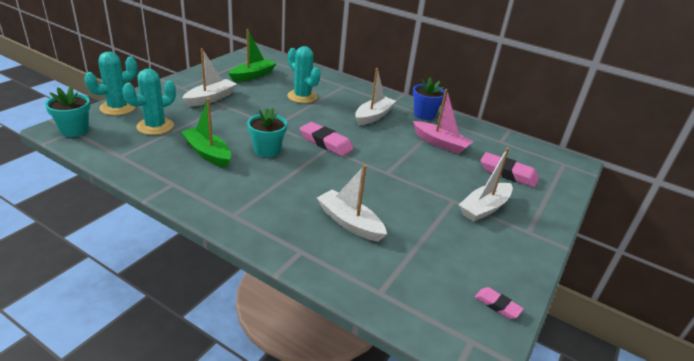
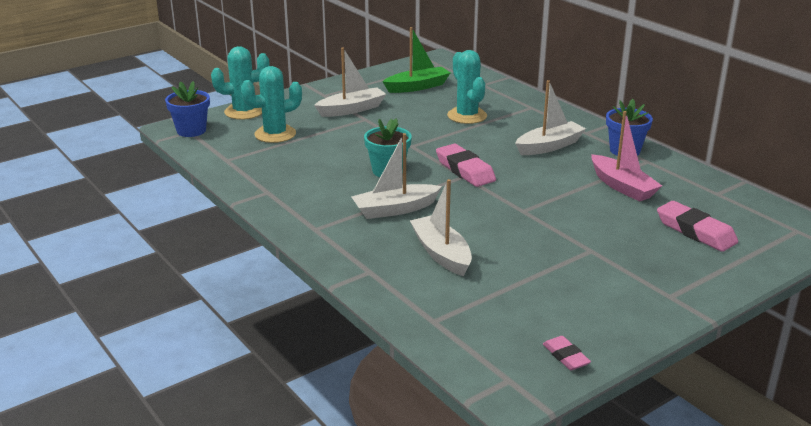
camera: 25 degrees right, 5 degrees down
turquoise flower pot [45,86,90,137] -> blue flower pot [165,81,210,137]
green boat [181,98,231,168] -> none
white boat [459,147,513,222] -> white boat moved to [352,133,442,219]

